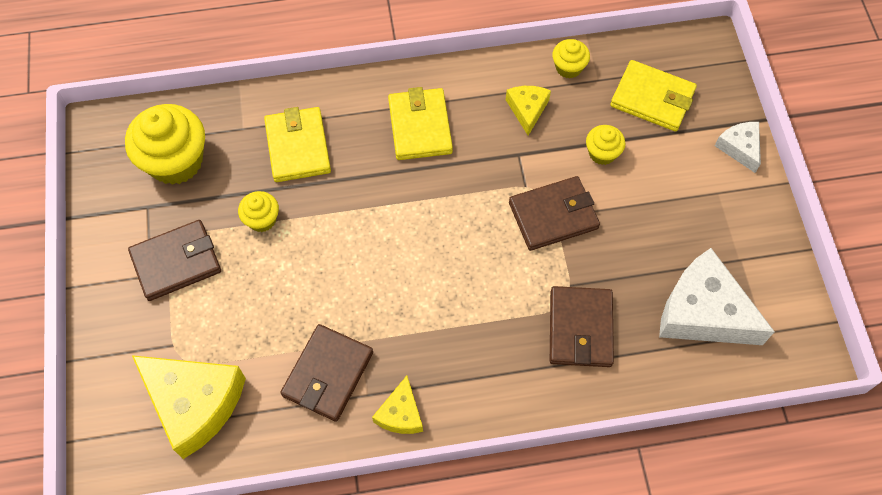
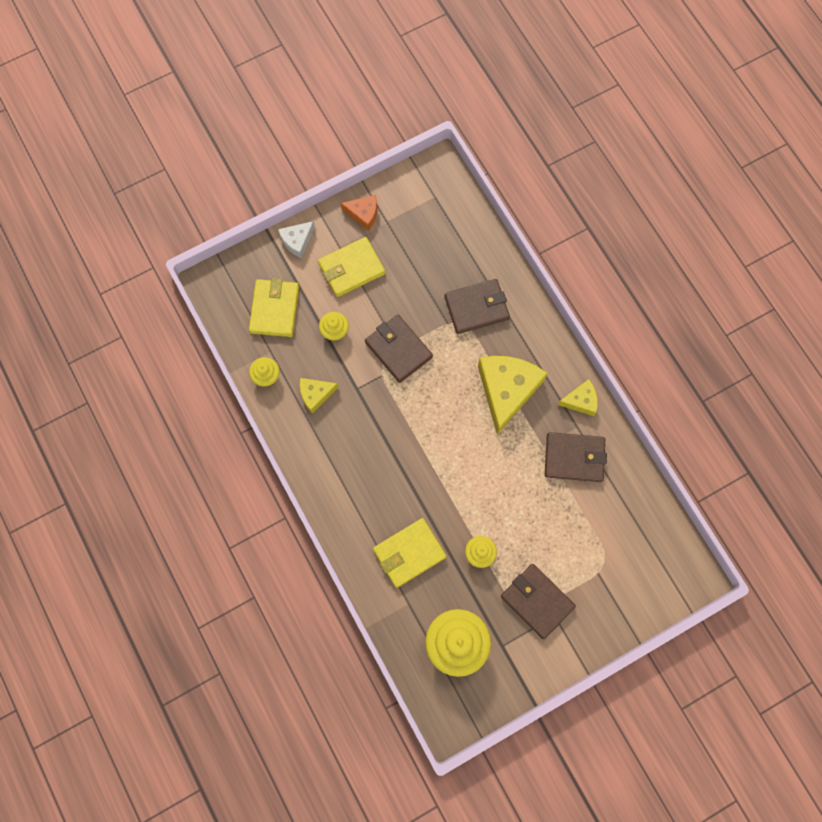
camera: 110 degrees left, 10 degrees up
yellow cheese [132,355,246,459] -> yellow cheese moved to [478,356,548,434]
yellow wallet [388,87,453,160] -> yellow wallet moved to [318,237,385,297]
white cheese [659,248,775,345] -> none
none -> orange cheese [341,195,377,231]

